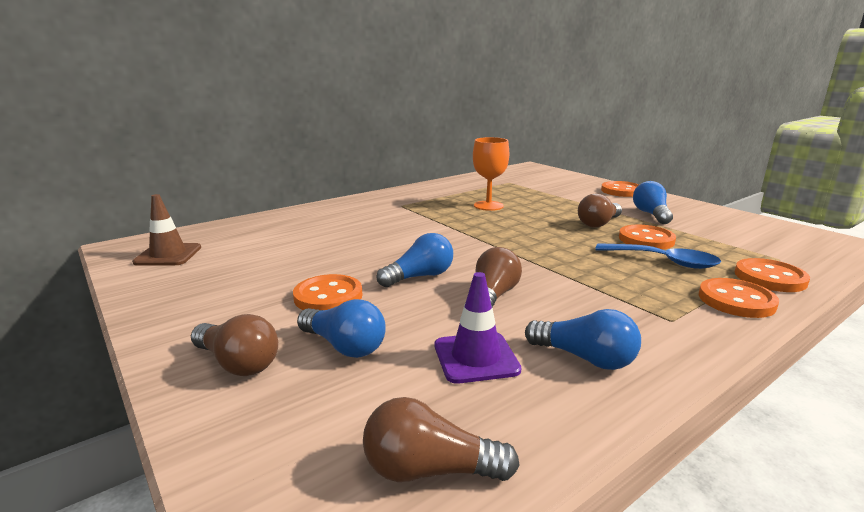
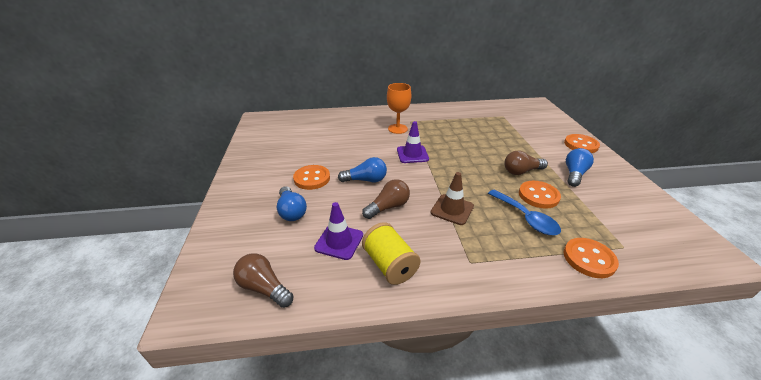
camera: 30 degrees right, 15 degrees up
brown traffic cone [132,194,201,266] -> brown traffic cone moved to [430,172,474,225]
brown light bulb [191,314,278,376] -> none
orange goblet [473,137,509,211] -> orange goblet moved to [387,83,411,134]
blue light bulb [525,309,641,370] -> yellow spool [362,222,421,285]
orange button [699,278,779,318] -> none
none -> purple traffic cone [397,121,429,163]

